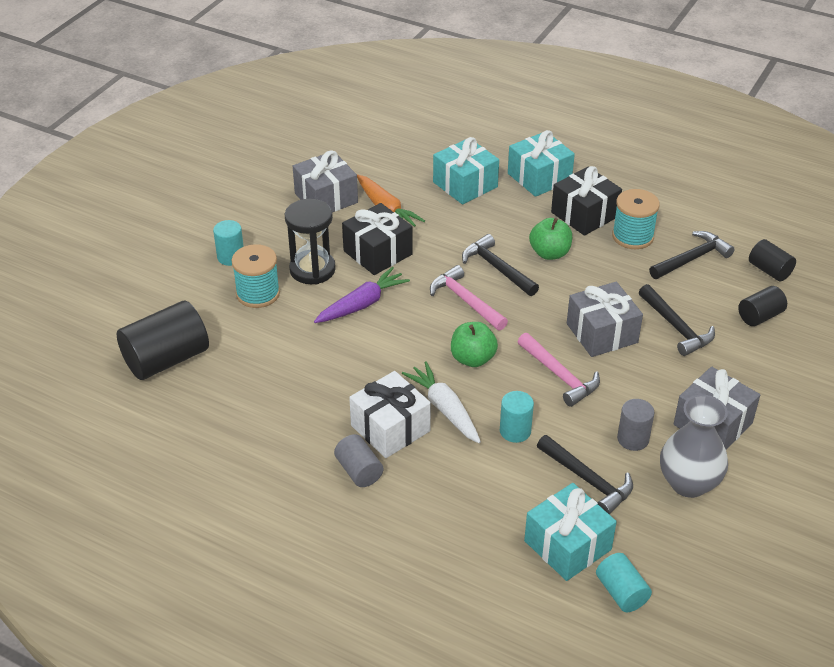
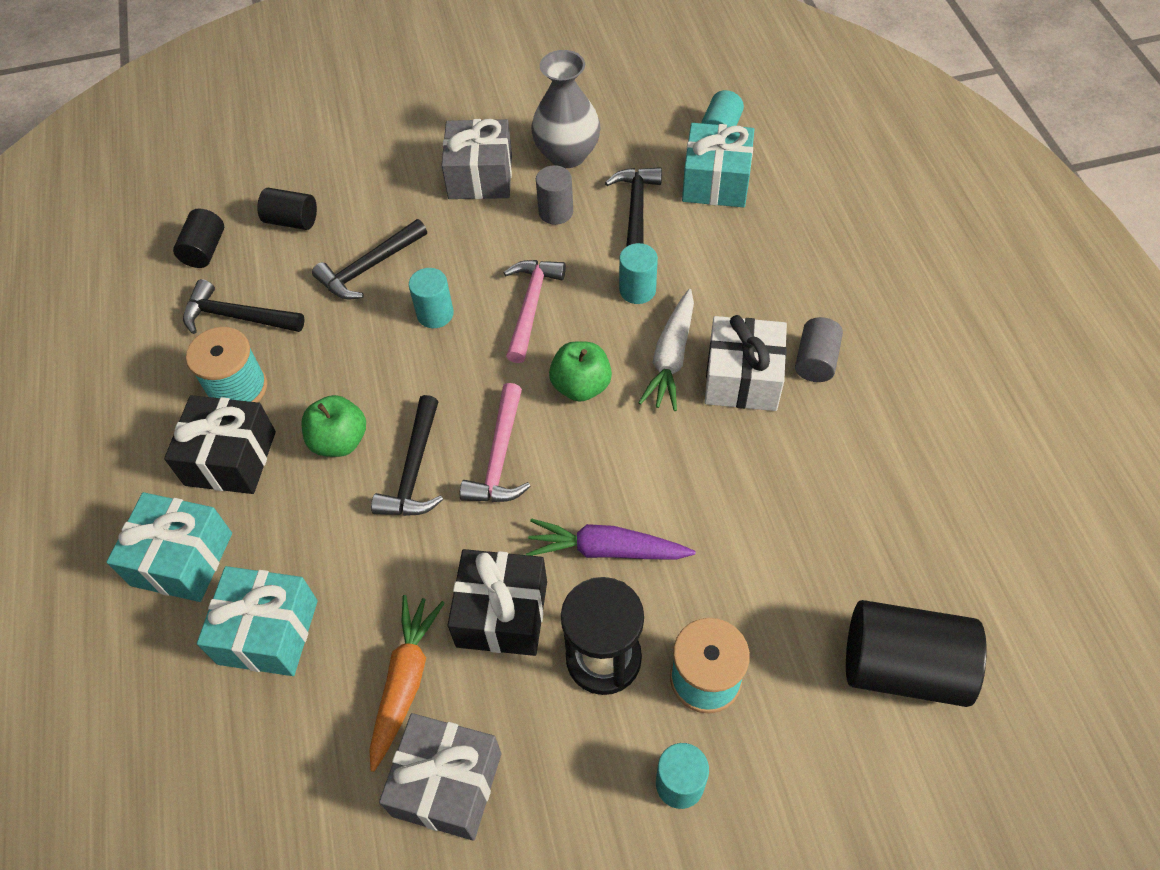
camera: 130 degrees left, 15 degrees up
grey gift [567,282,643,357] -> turquoise cylinder [409,268,454,328]
black hammer [639,284,715,356] -> black hammer turned 150 degrees counterclockwise [312,219,427,300]

